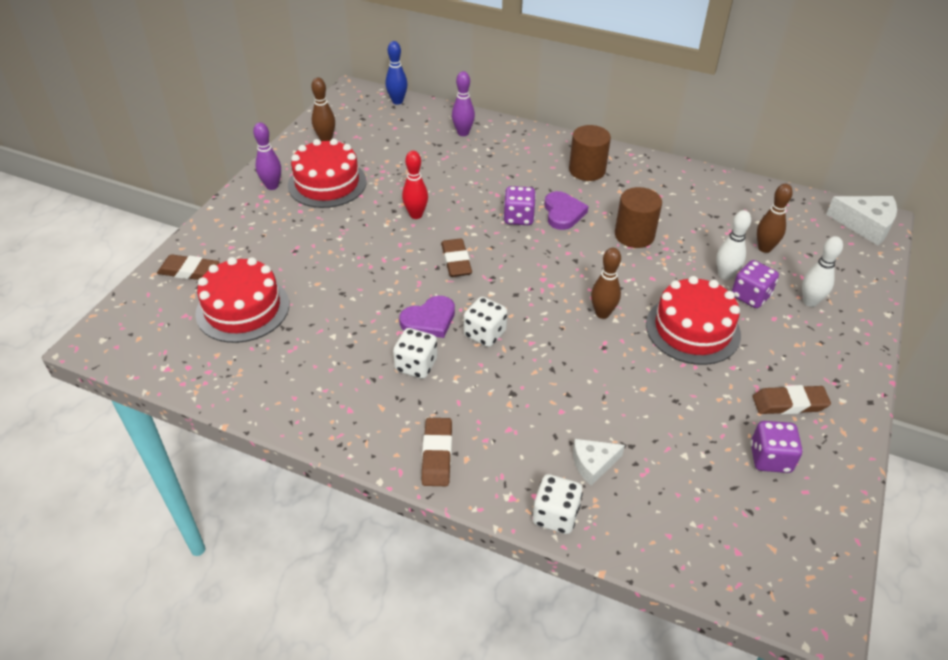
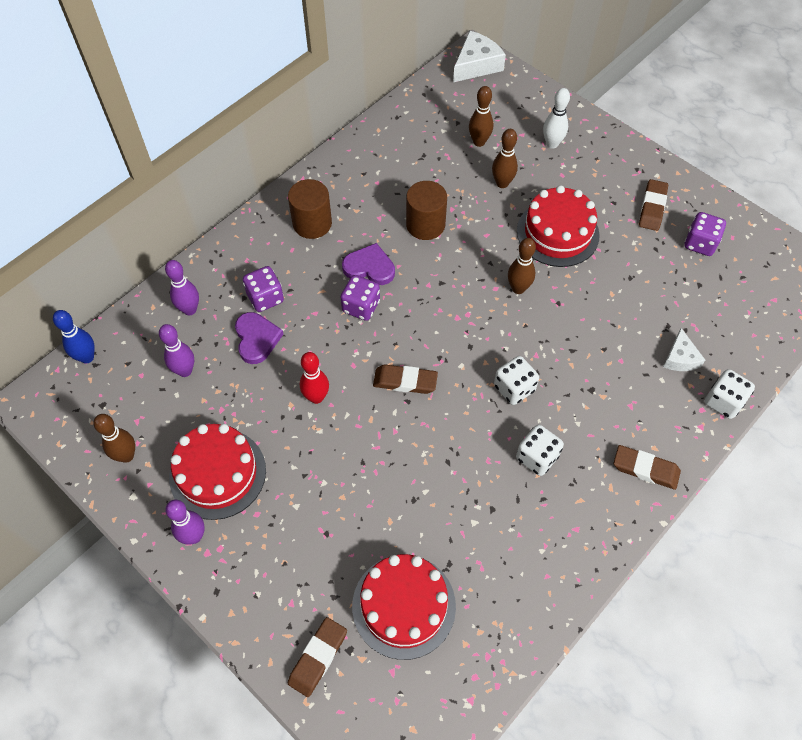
camera: 70 degrees left, 15 degrees up
purple heart [399,296,455,338] -> purple heart moved to [235,312,284,364]
white bowling pin [716,210,751,280] -> brown bowling pin [492,129,518,188]
purple dice [732,260,779,308] -> purple dice moved to [243,266,284,312]
none -> purple bowling pin [159,324,194,377]

